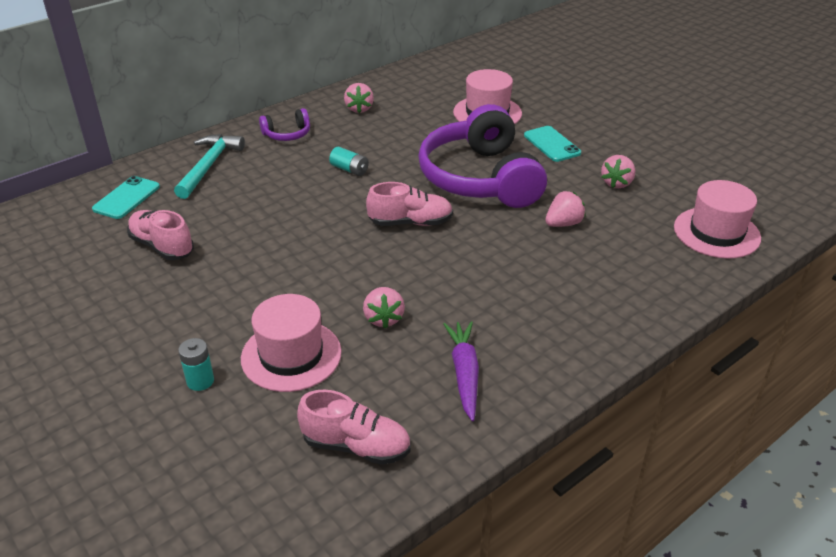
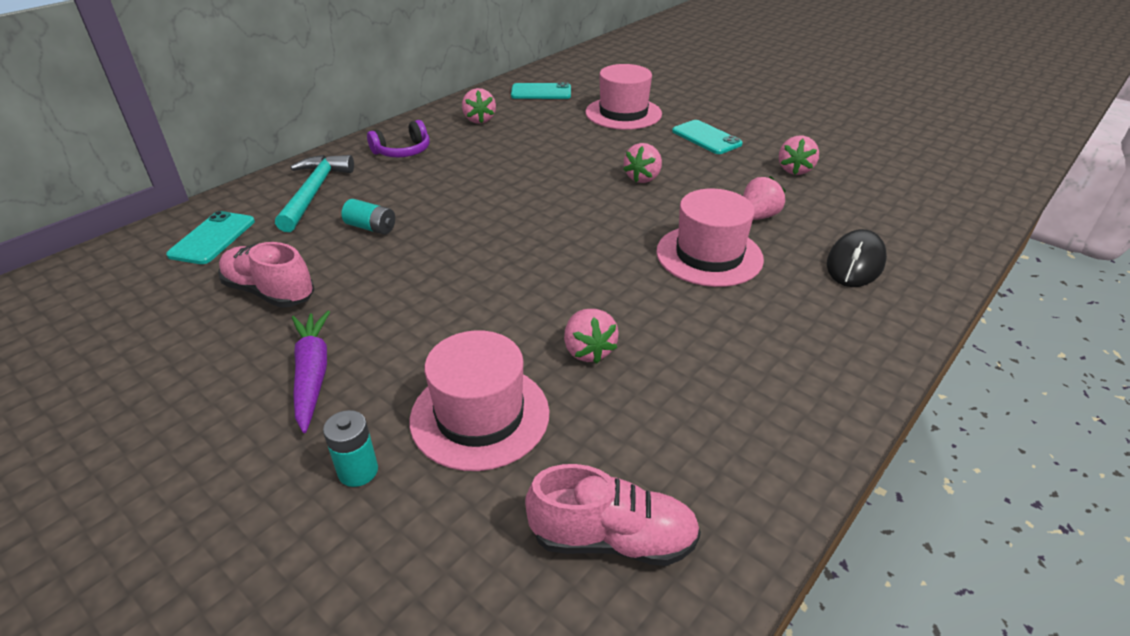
camera: 10 degrees left, 0 degrees up
turquoise battery [329,147,369,176] -> turquoise battery moved to [342,199,395,235]
pink shoe [366,182,453,226] -> none
purple headphones [418,104,547,208] -> pink strawberry [623,143,662,183]
purple carrot [443,321,479,421] -> purple carrot moved to [292,311,330,433]
pink hat [674,180,761,259] -> pink hat moved to [656,189,764,287]
none -> turquoise phone [511,82,571,99]
none -> black mouse [827,229,887,287]

